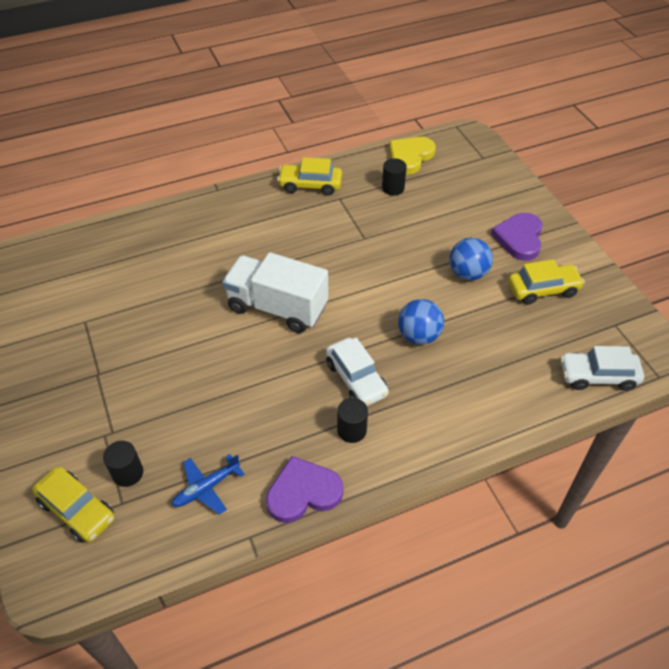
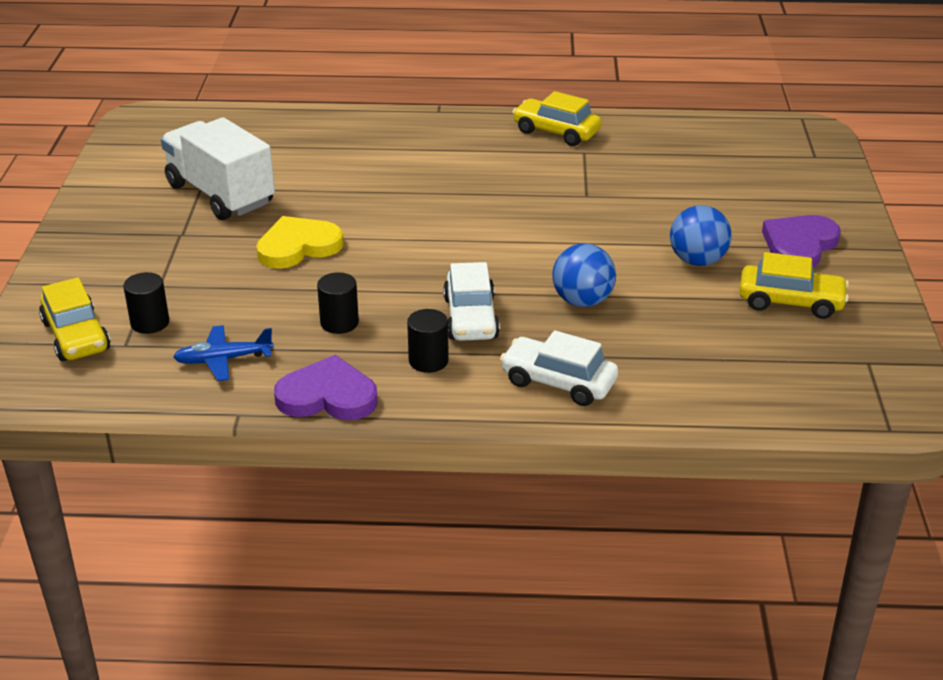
camera: 25 degrees right, 15 degrees down
white truck [222,252,328,333] -> white truck moved to [161,117,275,220]
black cylinder [382,158,407,195] -> black cylinder moved to [317,272,359,334]
yellow heart [389,137,436,174] -> yellow heart moved to [256,216,344,269]
white car [560,346,644,391] -> white car moved to [500,330,618,406]

